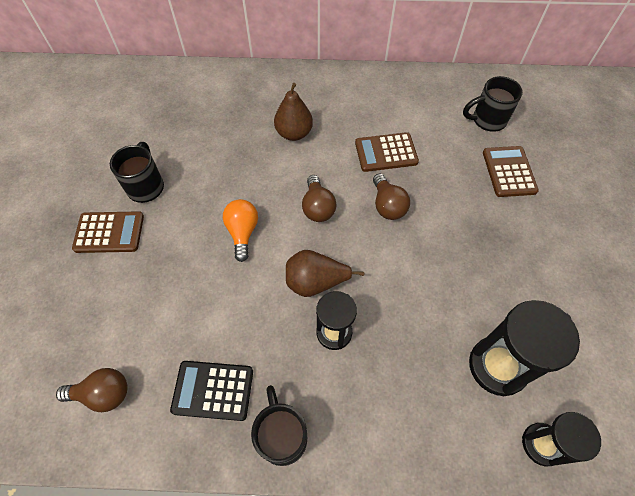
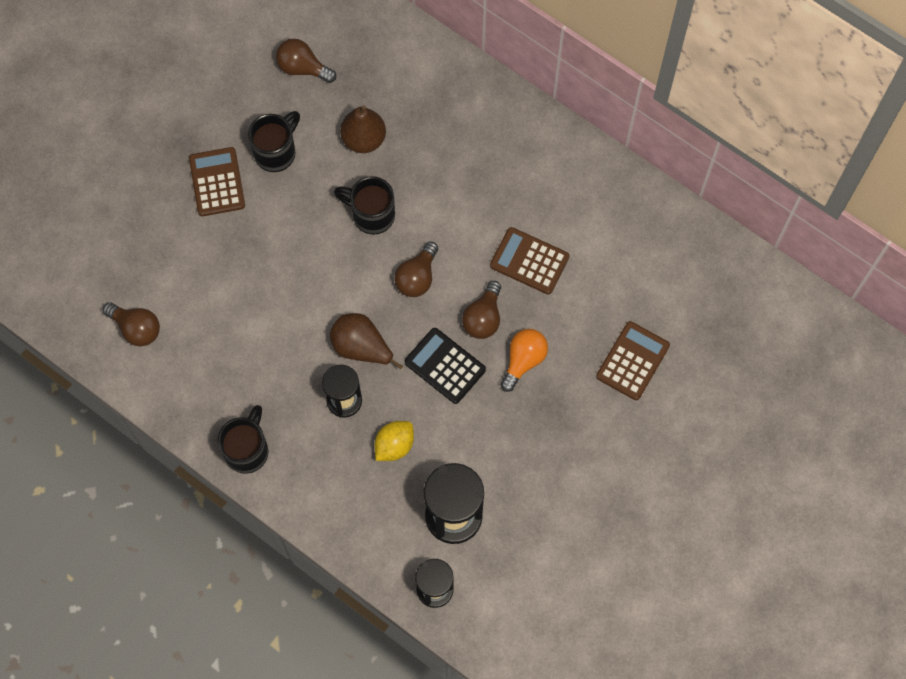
camera: 35 degrees right, 10 degrees up
brown calculator [72,211,144,253] -> brown calculator turned 135 degrees counterclockwise [189,147,245,216]
black calculator [170,361,253,421] -> black calculator moved to [405,328,486,404]
orange light bulb [223,199,258,262] -> orange light bulb moved to [500,329,548,392]
brown pear [274,83,313,141] -> brown pear moved to [340,105,386,153]
black mug [463,76,523,132] -> black mug moved to [334,176,395,235]
none -> brown light bulb [276,39,336,83]
none -> yellow lemon [375,421,414,461]

